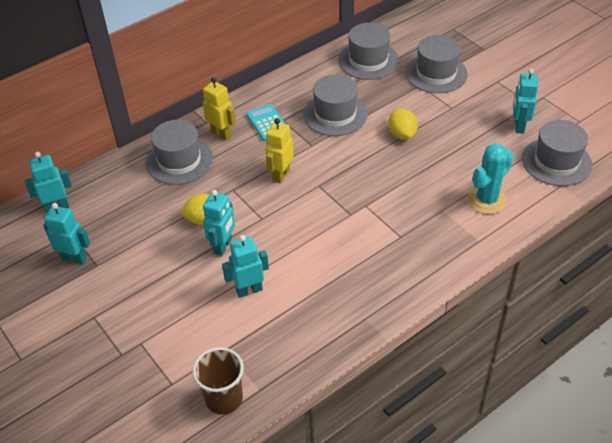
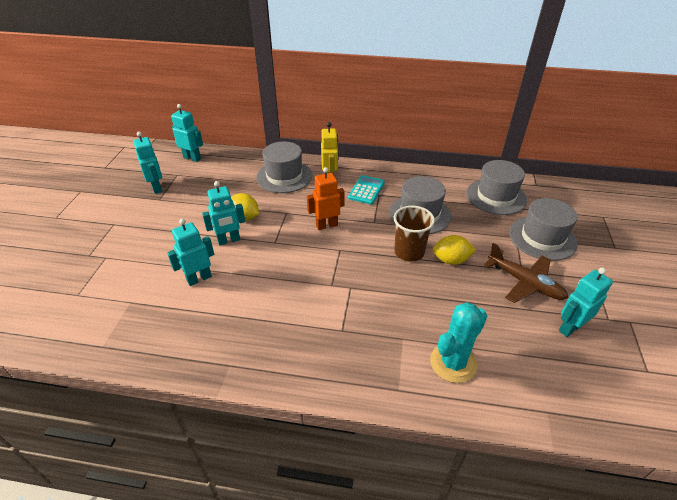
camera: 45 degrees right, 5 degrees down
brown cup [192,347,244,415] -> brown cup moved to [394,206,435,262]
turquoise robot [222,235,269,298] -> turquoise robot turned 60 degrees counterclockwise [167,219,214,286]
yellow robot [265,118,294,183] -> orange robot [307,167,345,230]
yellow lemon [388,108,418,139] -> yellow lemon turned 60 degrees clockwise [433,235,476,265]
turquoise cactus [467,143,514,214] -> turquoise cactus turned 45 degrees counterclockwise [430,302,487,383]
grey hat [522,120,592,186] -> none
none -> brown plane [484,243,568,303]

